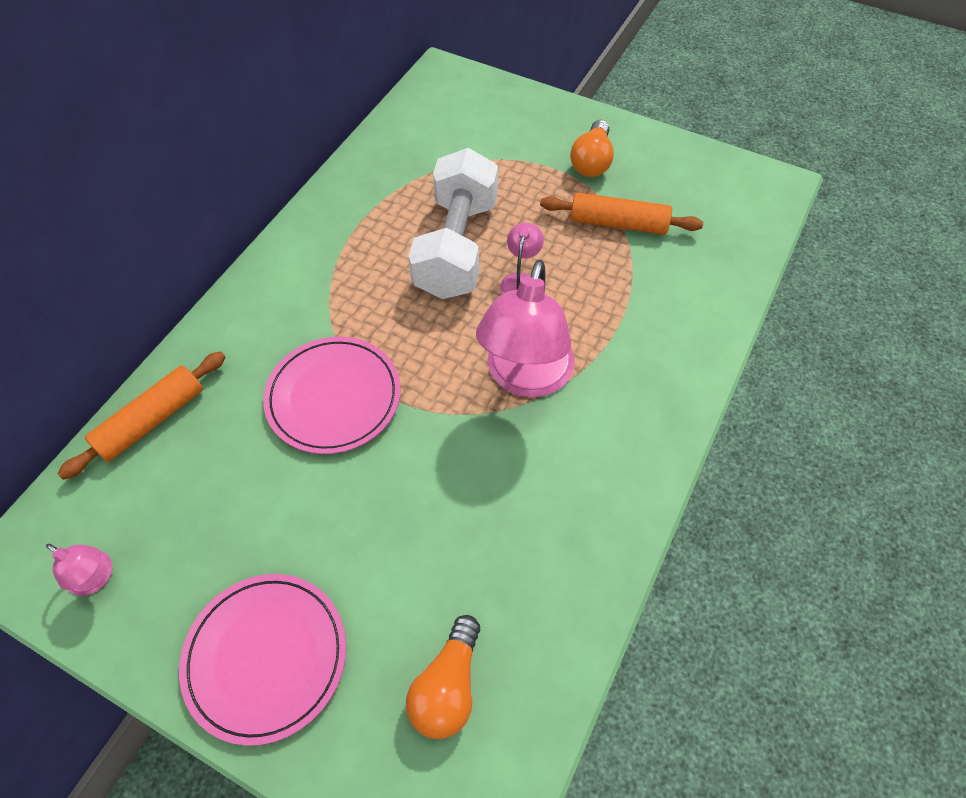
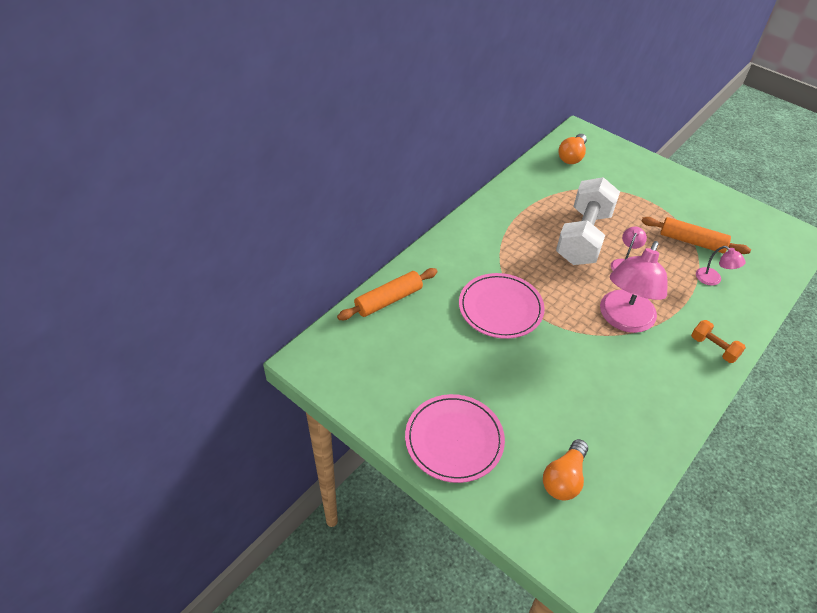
camera: 10 degrees right, 10 degrees down
pink lamp [46,544,113,596] -> pink lamp moved to [696,246,746,286]
orange light bulb [570,120,614,177] -> orange light bulb moved to [558,134,587,164]
none -> orange dumbbell [691,320,746,363]

